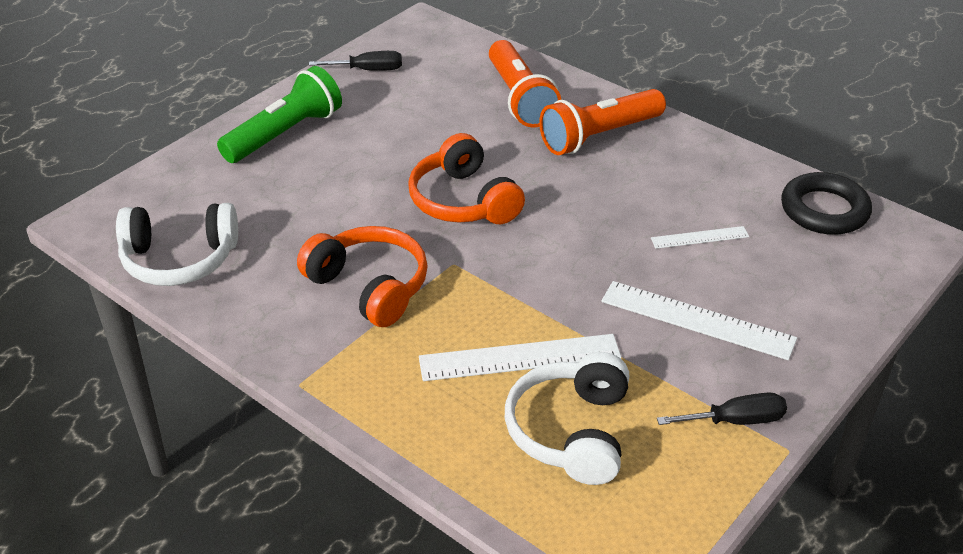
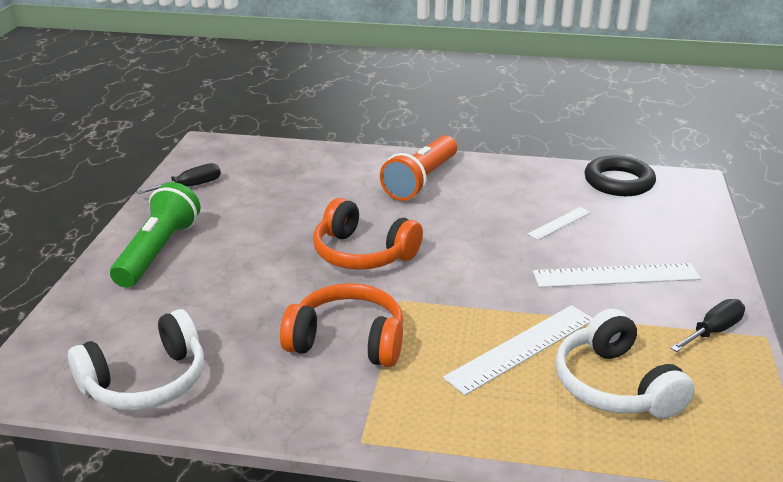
camera: 30 degrees left, 10 degrees down
orange flashlight [489,40,561,128] -> none

